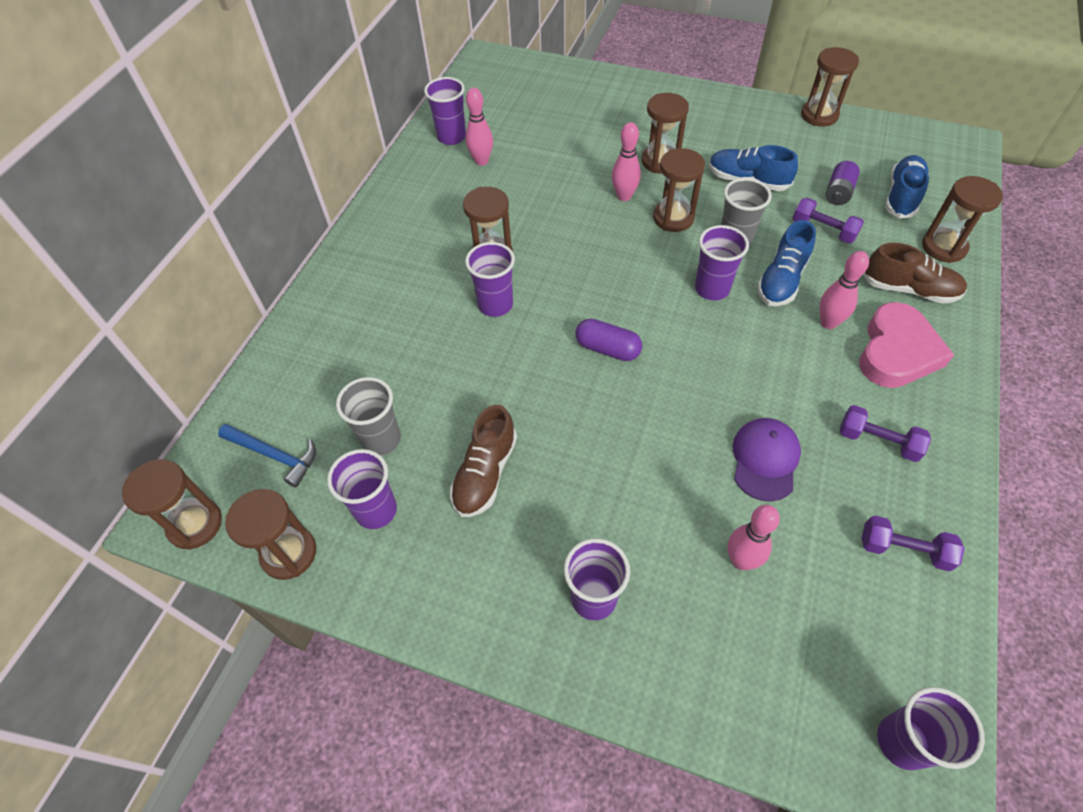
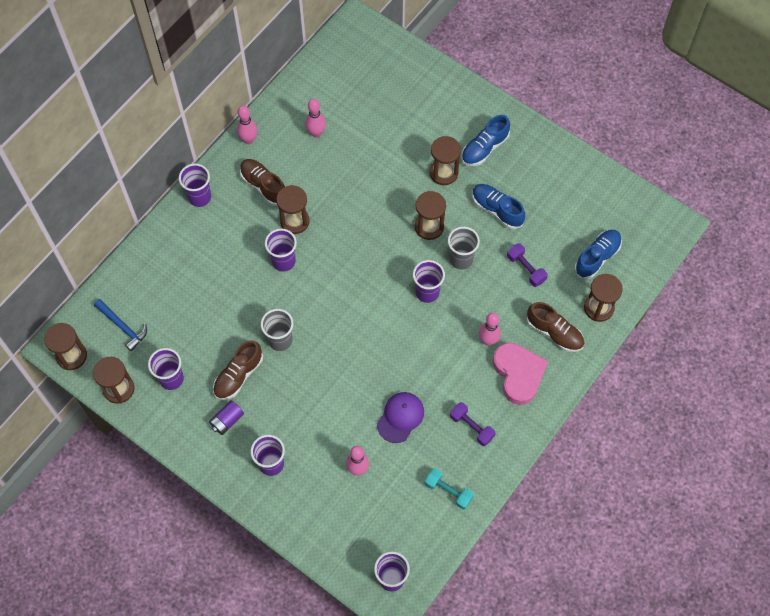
camera: 15 degrees right, 10 degrees up
grey cup [336,377,401,455] -> grey cup moved to [261,309,293,351]
purple cup [424,77,466,145] -> purple cup moved to [179,164,211,207]
purple capsule [575,319,642,361] -> none
pink bowling pin [612,122,641,201] -> pink bowling pin moved to [237,106,258,144]
blue shoe [757,220,816,306] -> blue shoe moved to [461,115,510,166]
brown hourglass [801,47,859,126] -> none
purple battery [825,161,860,205] -> purple battery moved to [209,400,244,435]
pink heart [859,302,954,388] -> pink heart turned 60 degrees counterclockwise [493,342,548,405]
purple dumbbell [862,516,965,571] -> turquoise dumbbell [425,468,474,510]
none -> brown shoe [240,159,285,206]

